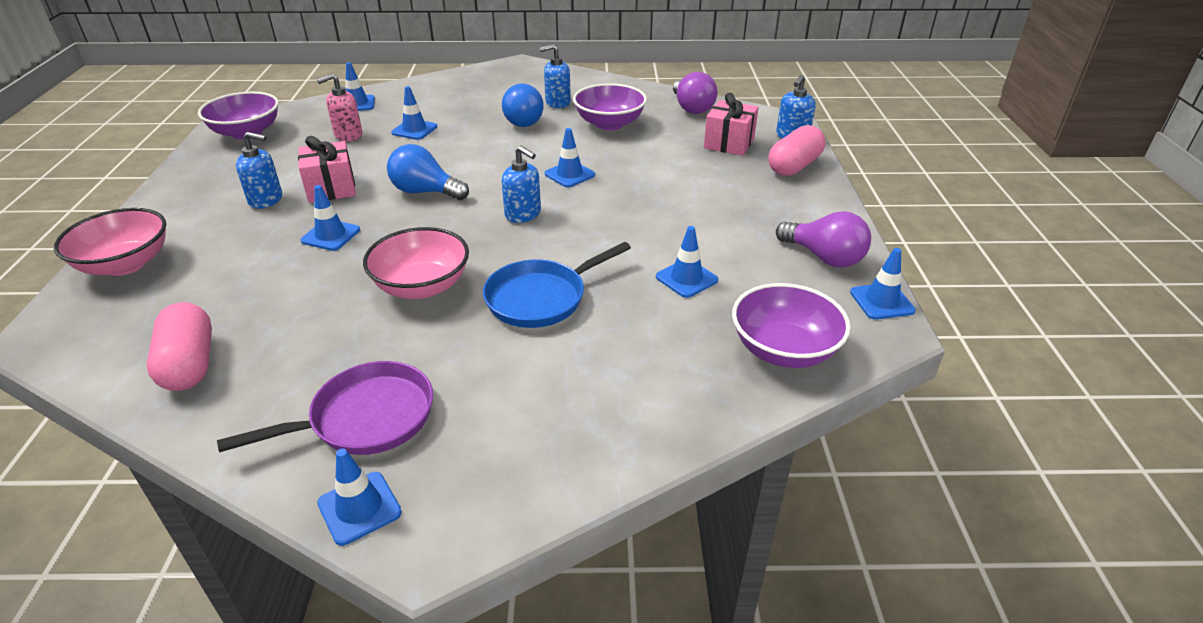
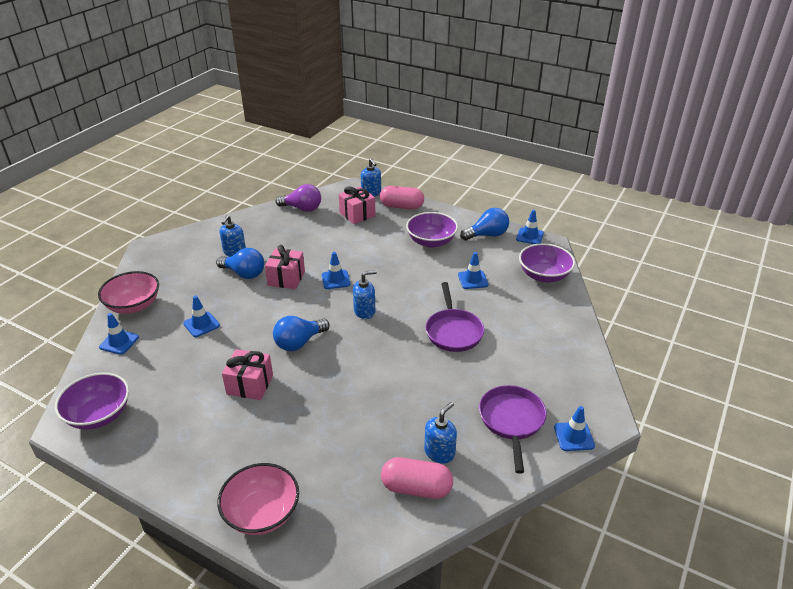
camera: 60 degrees left, 0 degrees up
blue soap dispenser [236,132,282,209] -> blue soap dispenser moved to [424,402,457,463]
blue traffic cone [301,185,360,251] -> none
pink soap dispenser [317,74,362,141] -> none
pink bowl [363,227,469,299] -> pink bowl moved to [98,271,159,314]
blue pan [483,242,631,328] -> purple pan [426,282,484,352]
purple bowl [573,83,647,130] -> purple bowl moved to [406,212,458,248]
pink capsule [769,125,825,176] -> pink capsule turned 60 degrees counterclockwise [380,186,424,209]
purple light bulb [776,211,871,268] -> blue light bulb [460,208,509,240]
none -> pink gift [265,245,305,289]

